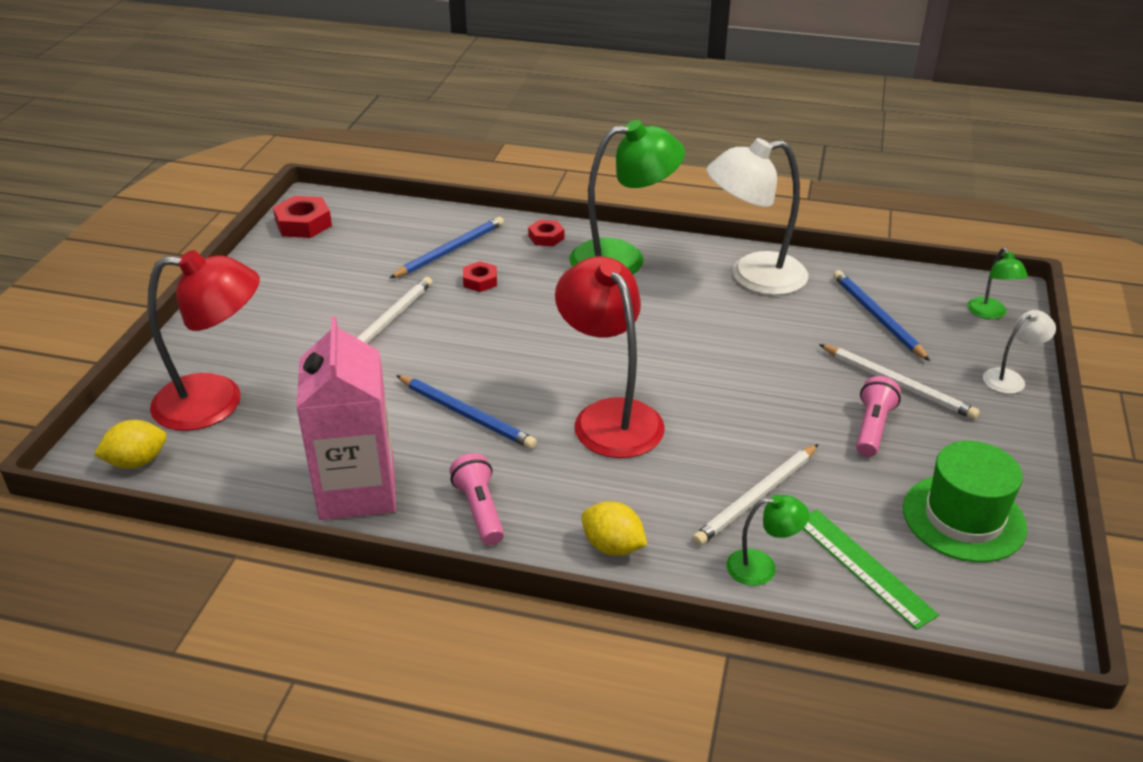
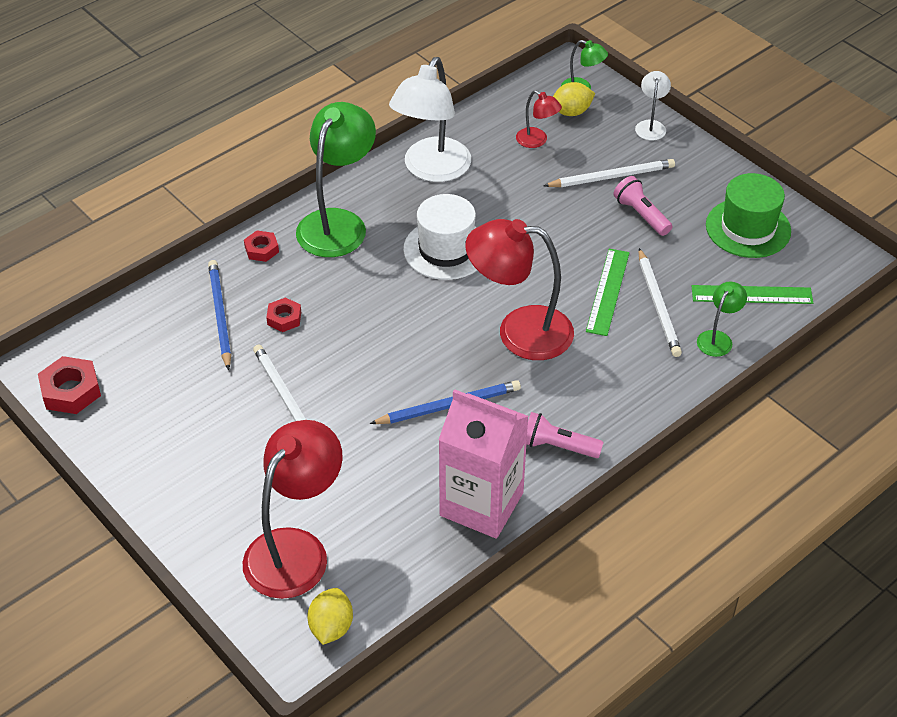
camera: 55 degrees left, 10 degrees up
yellow lemon [581,501,647,556] -> yellow lemon moved to [553,82,595,116]
blue pencil [833,270,930,361] -> red lamp [516,90,562,148]
none -> white hat [403,194,477,280]
none -> green ruler [586,249,630,336]

